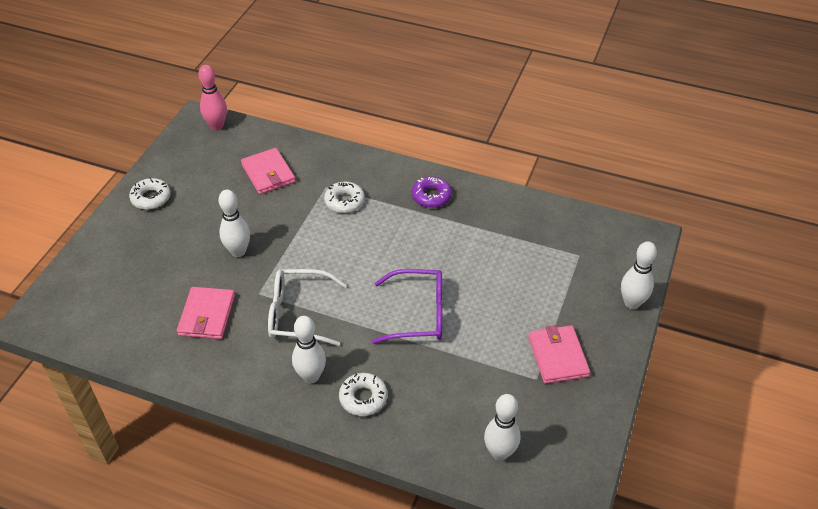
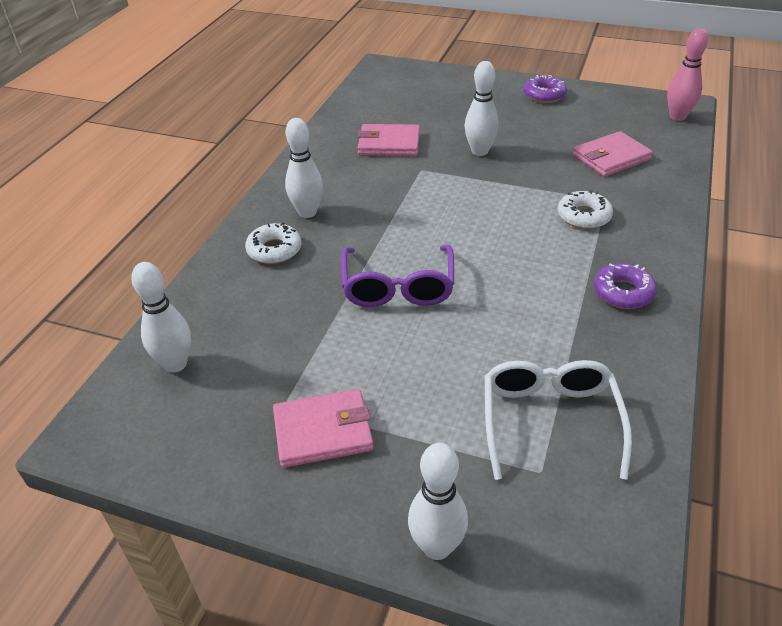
camera: 90 degrees right, 5 degrees down
white donut [129,177,171,210] -> purple donut [523,75,567,103]
white glasses [268,269,347,346] -> white glasses moved to [485,360,632,480]

